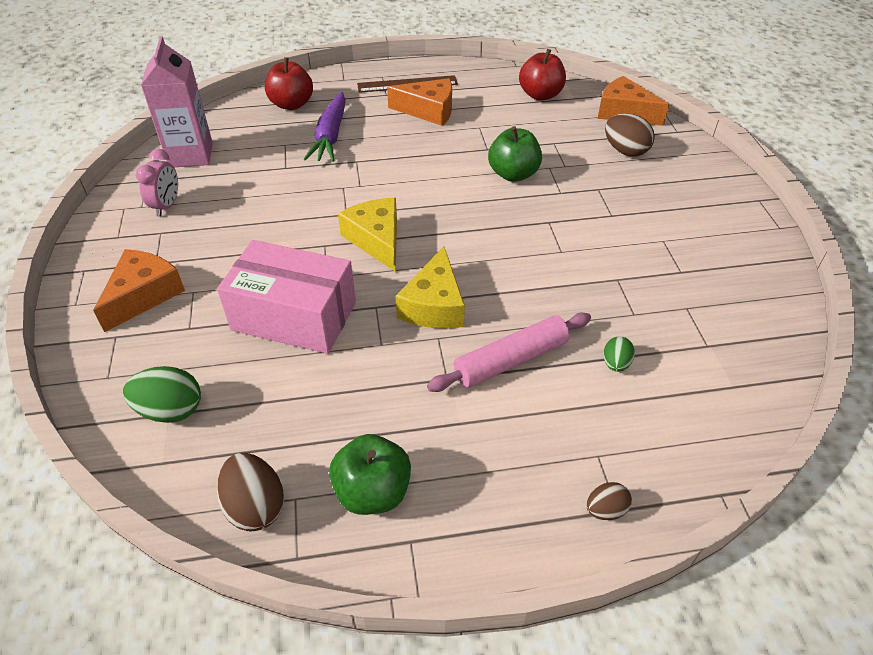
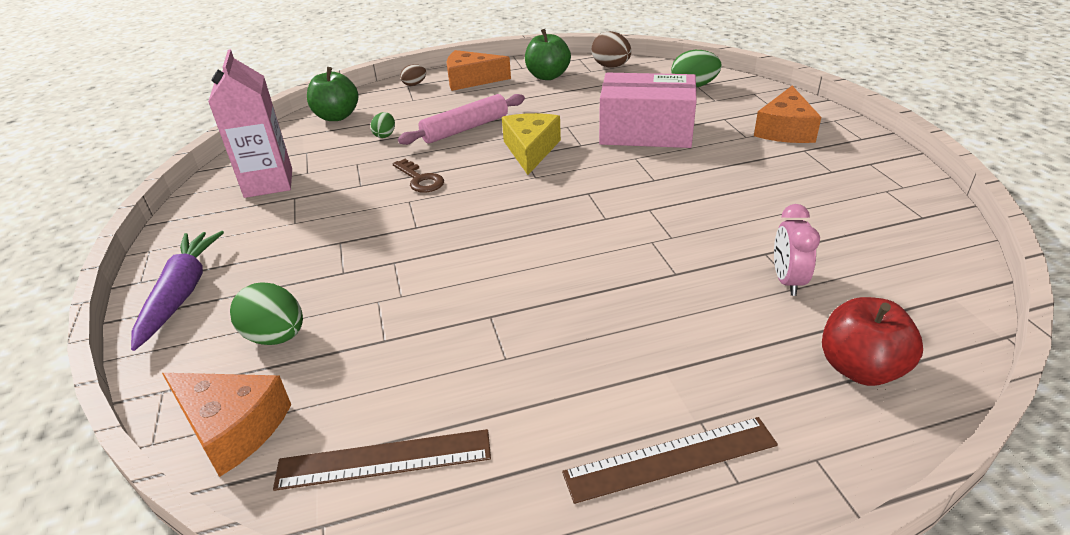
camera: 175 degrees right, 10 degrees down
pink clock [136,149,178,217] -> pink clock moved to [774,204,820,296]
pink carton [141,36,213,167] -> pink carton moved to [208,49,292,198]
purple carrot [304,92,346,162] -> purple carrot moved to [131,231,224,351]
yellow cheese [338,198,397,272] -> none
orange cheese [387,78,452,126] -> orange cheese moved to [447,50,511,91]
green apple [488,126,542,182] -> green apple moved to [307,67,358,121]
red apple [519,49,566,101] -> brown ruler [273,429,491,491]
brown egg [605,114,655,157] -> green egg [230,282,303,345]
none -> brown key [393,159,444,193]

